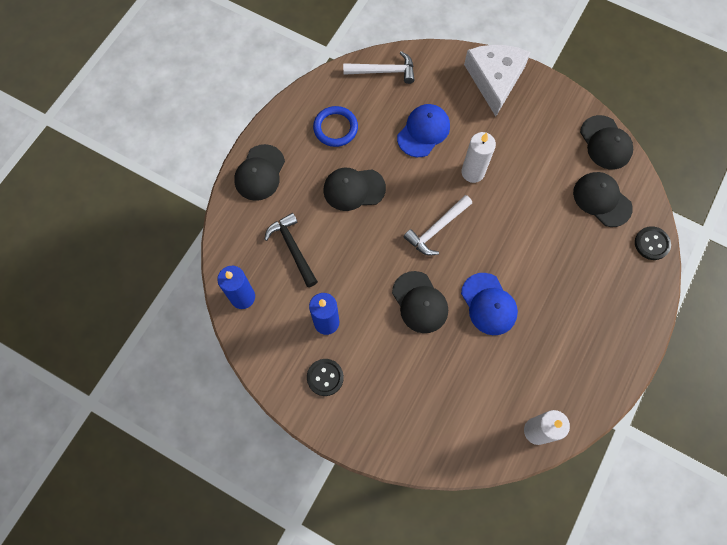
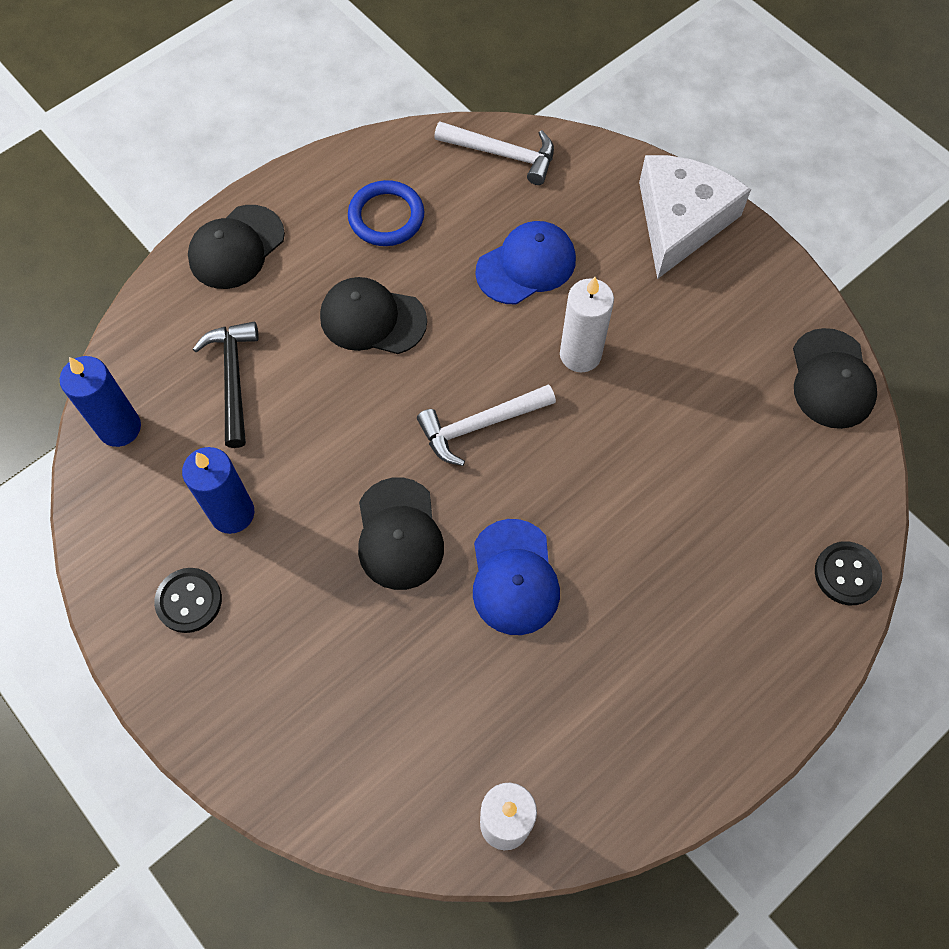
camera: 20 degrees right, 5 degrees down
black cap [573,172,633,227] -> none

